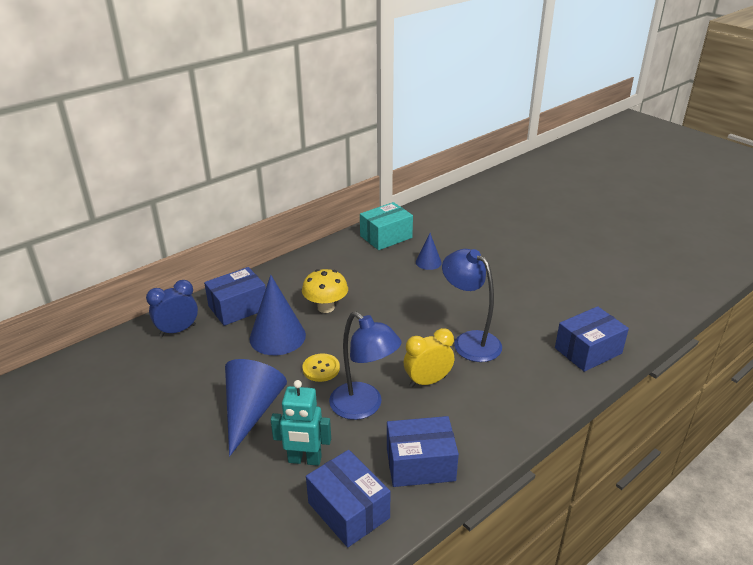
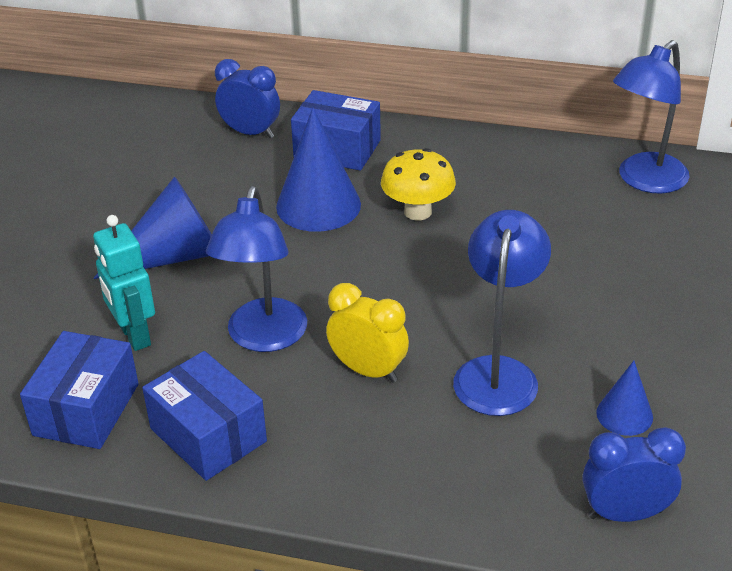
camera: 55 degrees right, 5 degrees up
yellow button [302,353,340,382] -> none
turquoise box [360,202,413,250] -> blue lamp [613,40,690,194]
blue cone [416,233,442,270] -> blue cone moved to [596,361,653,436]
blue box [555,306,629,372] -> blue clock [583,427,686,522]

